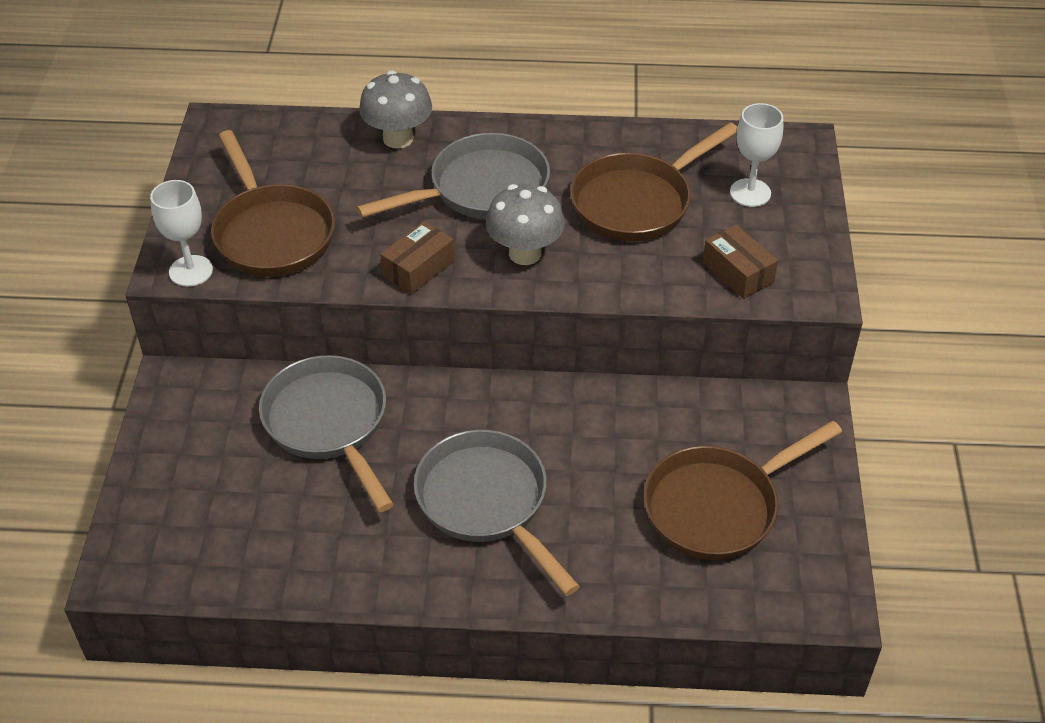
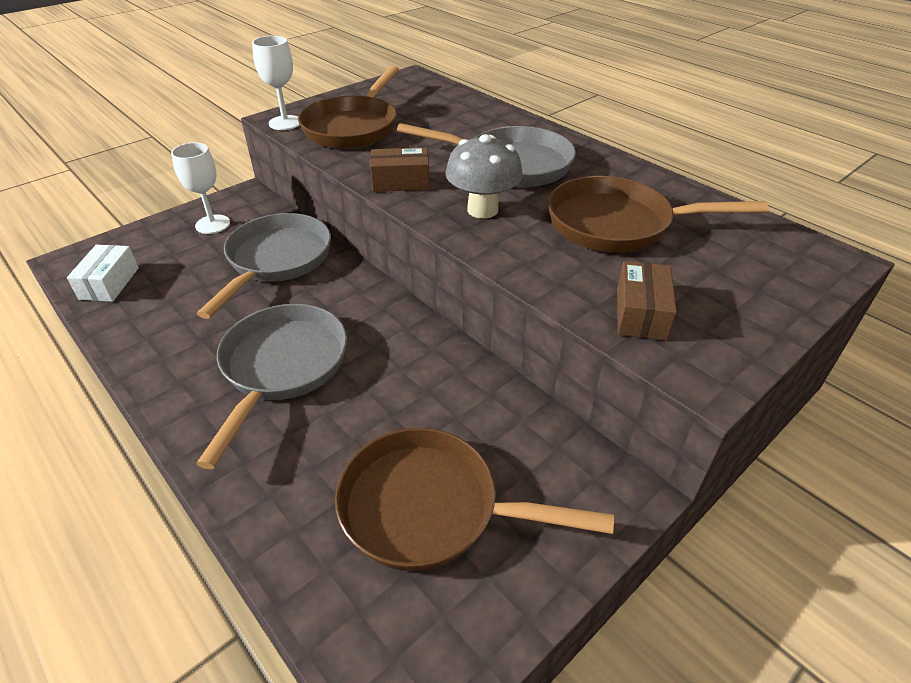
camera: 45 degrees right, 5 degrees down
grey mushroom [359,70,432,149] -> none
white goblet [730,103,783,207] -> white goblet moved to [171,142,230,234]
none -> white box [67,245,139,302]

